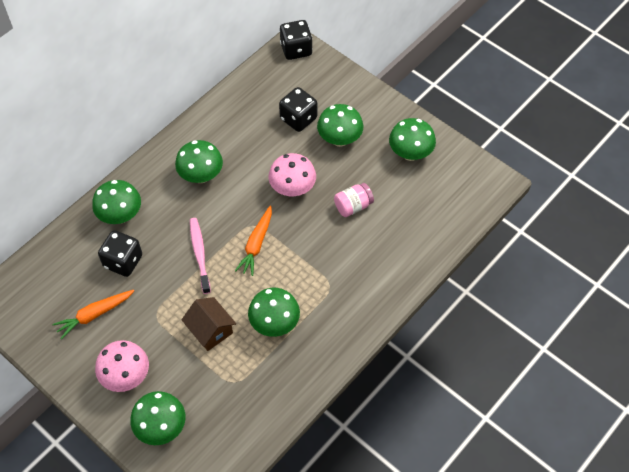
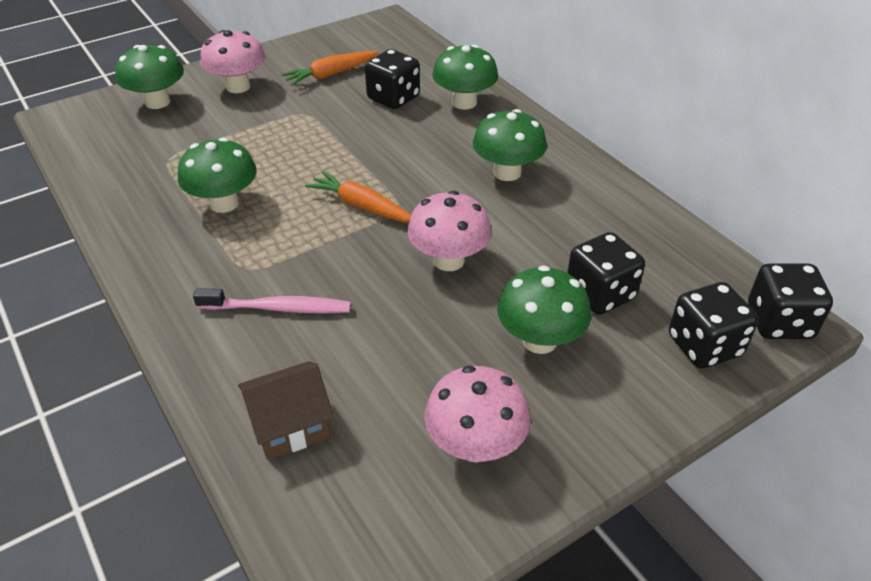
camera: 105 degrees right, 15 degrees down
orange carrot [53,290,134,340] -> orange carrot turned 105 degrees counterclockwise [281,51,379,86]
brown house [182,297,236,351] -> brown house moved to [238,361,334,460]
pink toothbrush [190,218,211,294] -> pink toothbrush moved to [193,288,351,313]
pink jar [334,183,374,217] -> none
green mushroom [389,118,436,161] -> pink mushroom [424,366,531,463]
none -> black dice [669,282,758,369]

